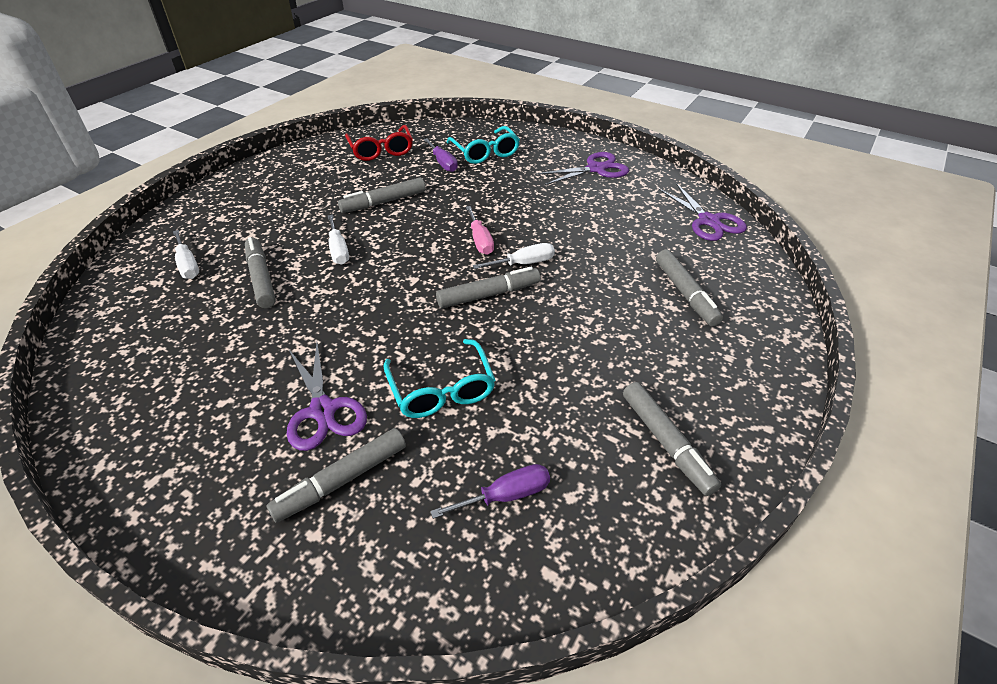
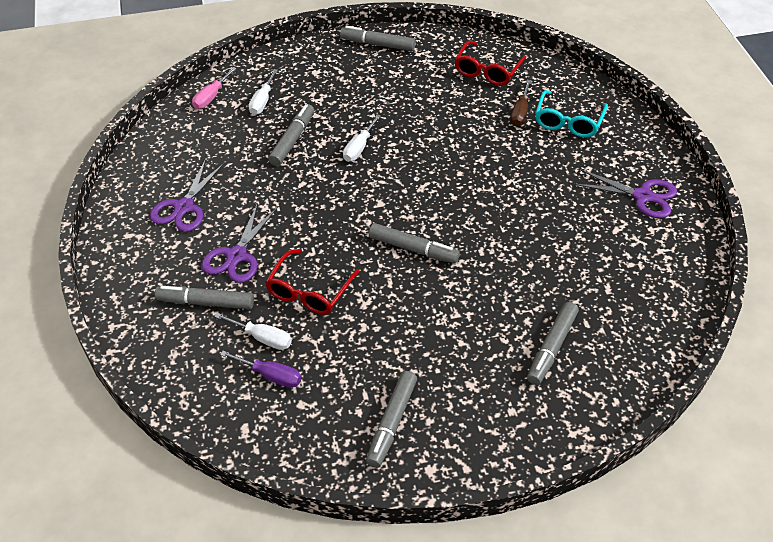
camera: 45 degrees right, 5 degrees up
grey marker [338,178,425,213] -> grey marker moved to [340,26,416,51]
turquoise glasses [383,339,495,418] -> red glasses [265,249,360,315]
purple screwdriver [423,138,458,172] -> brown screwdriver [511,80,531,126]
pink screwdriver [466,206,494,255] -> pink screwdriver moved to [192,67,237,109]
white screwdriver [473,243,555,269] -> white screwdriver moved to [214,313,292,350]
purple scissors [658,183,747,241] -> purple scissors moved to [150,159,224,232]

